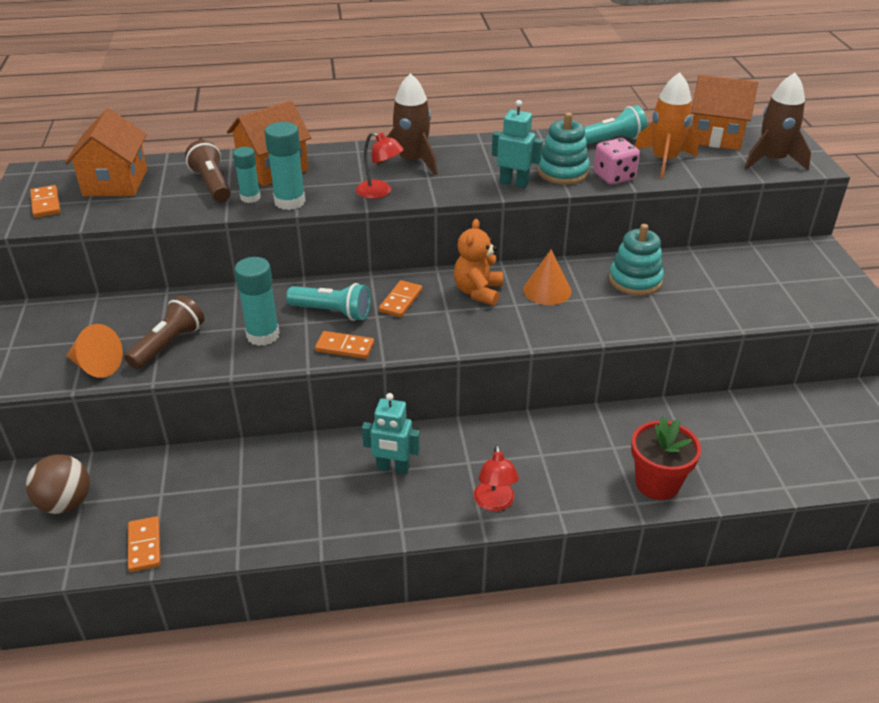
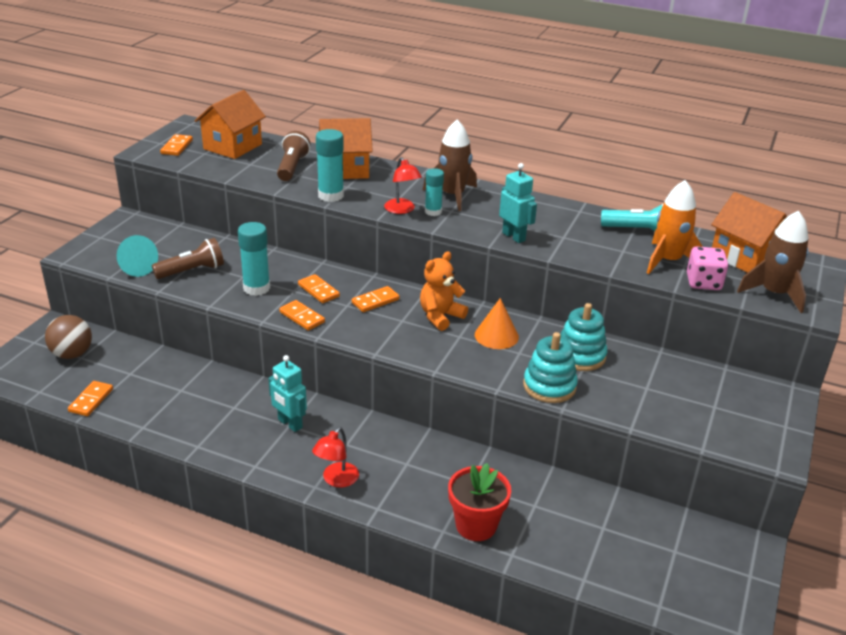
camera: 30 degrees right, 5 degrees down
orange cone [66,324,123,378] -> turquoise cone [117,235,158,277]
turquoise glue stick [233,147,261,203] -> turquoise glue stick moved to [425,168,444,216]
turquoise flashlight [286,283,371,321] -> orange domino [298,274,340,303]
turquoise stacking toy [537,112,590,185] -> turquoise stacking toy moved to [523,332,578,403]
pink dice [593,138,640,185] -> pink dice moved to [687,246,728,290]

